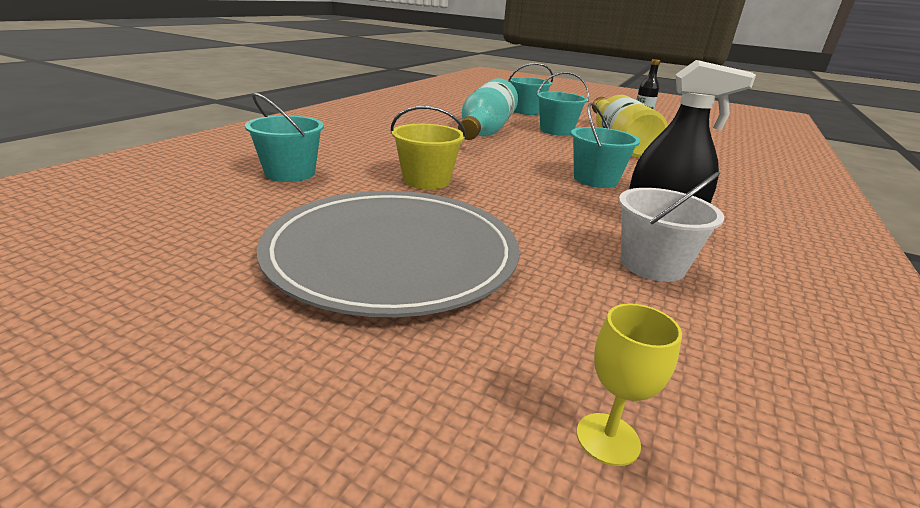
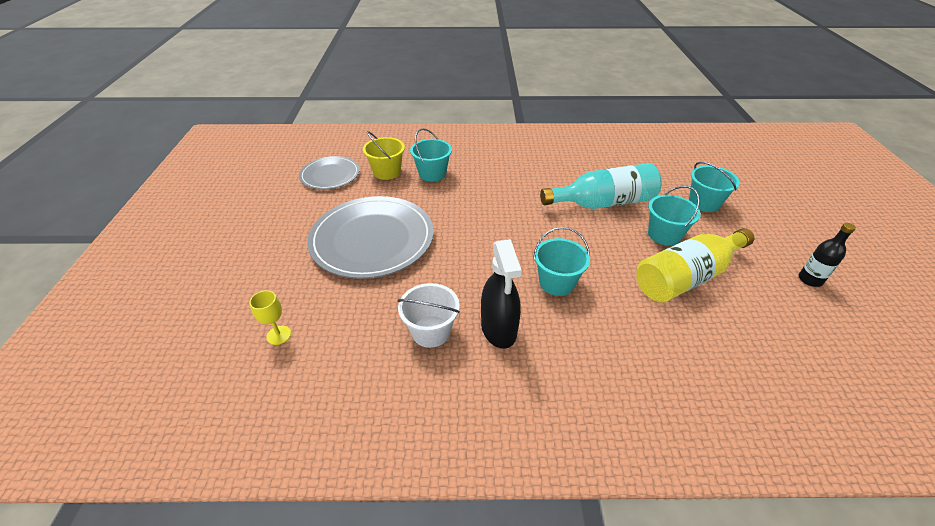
camera: 65 degrees right, 15 degrees up
yellow bucket [391,106,466,189] -> yellow bucket moved to [363,131,405,180]
none -> grey plate [299,156,360,189]

